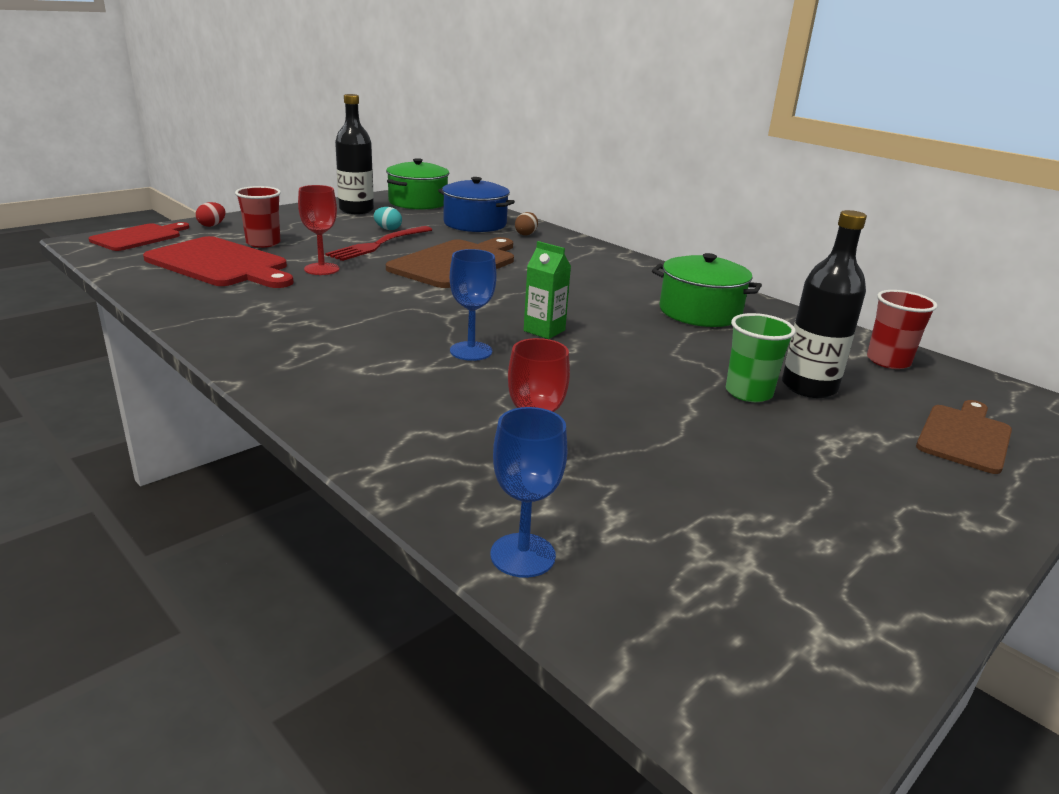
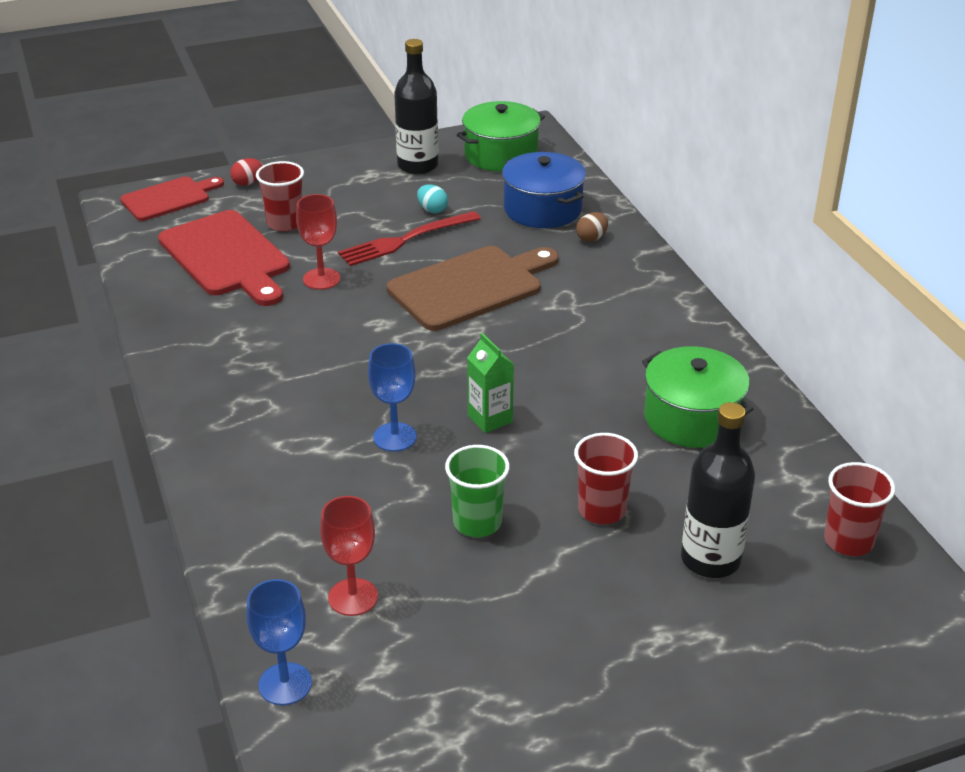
camera: 25 degrees right, 10 degrees up
green cup [726,313,796,402] -> green cup moved to [445,445,510,537]
brown cutting board [916,400,1012,474] -> none
none -> red cup [574,433,638,524]

